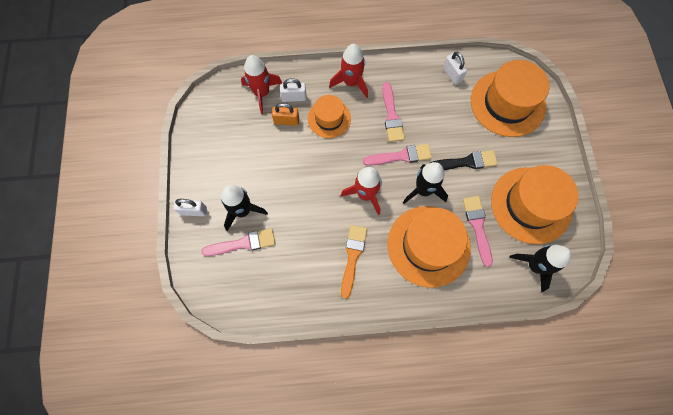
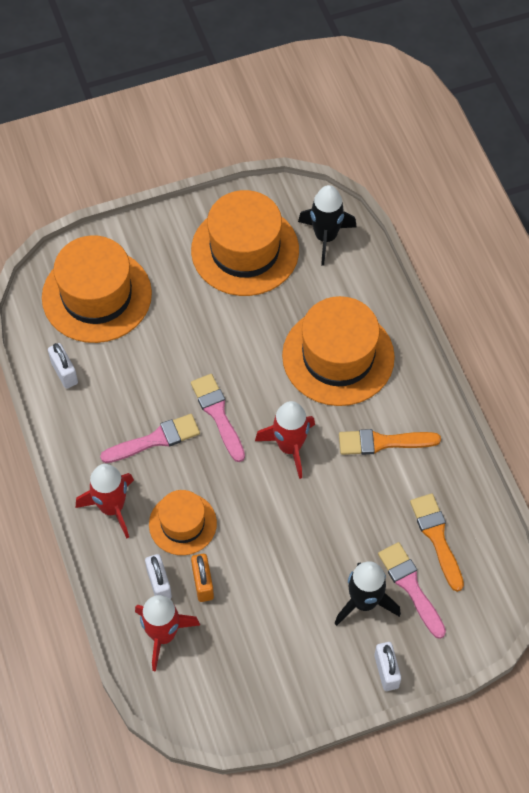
camera: 105 degrees left, 10 degrees down
black rocket [403,162,448,204] -> none
black brush [430,150,498,170] -> none
white padlock [443,52,467,85] -> white padlock turned 75 degrees counterclockwise [48,343,78,389]
pink brush [463,196,493,267] -> none
none -> orange brush [410,493,464,592]

